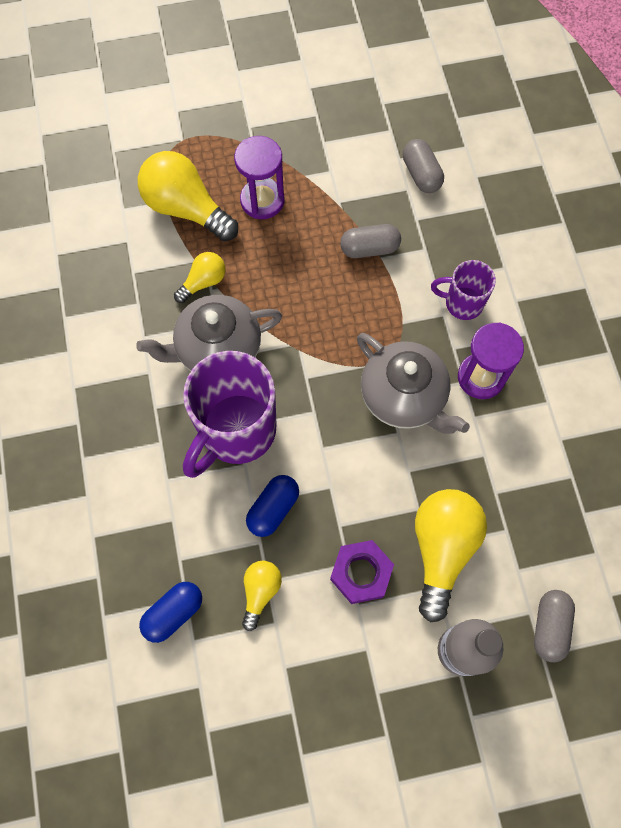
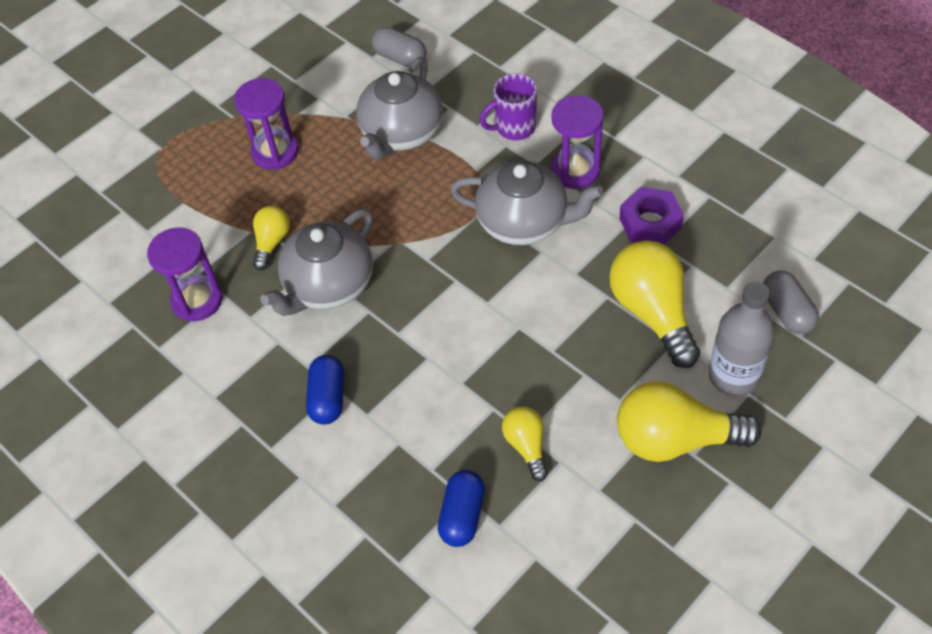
camera: 30 degrees left, 15 degrees down
yellow light bulb [138,151,238,241] -> yellow light bulb moved to [617,381,762,462]
purple mug [183,351,277,478] -> none
blue capsule [246,475,299,537] -> blue capsule moved to [306,355,344,424]
purple nut [330,540,394,604] -> purple nut moved to [619,187,684,245]
grey capsule [340,224,401,258] -> grey teapot [356,57,443,160]
none -> purple hourglass [147,227,223,321]

